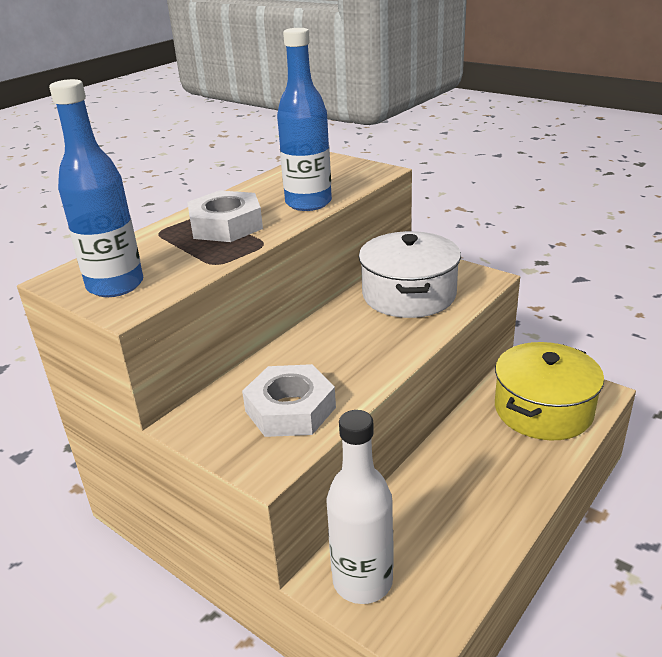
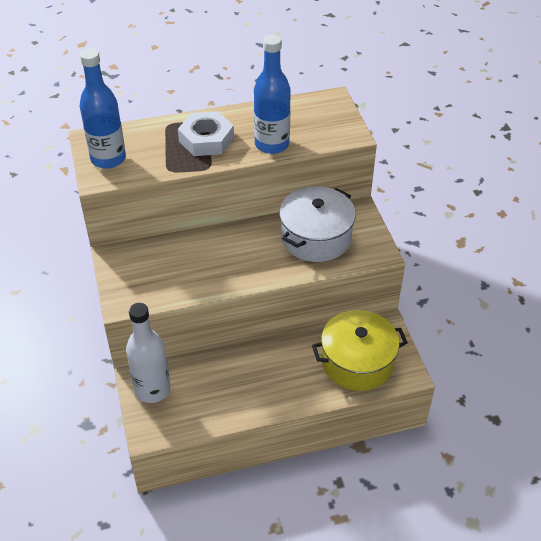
camera: 35 degrees right, 15 degrees up
white nut [242,364,336,437] -> none

